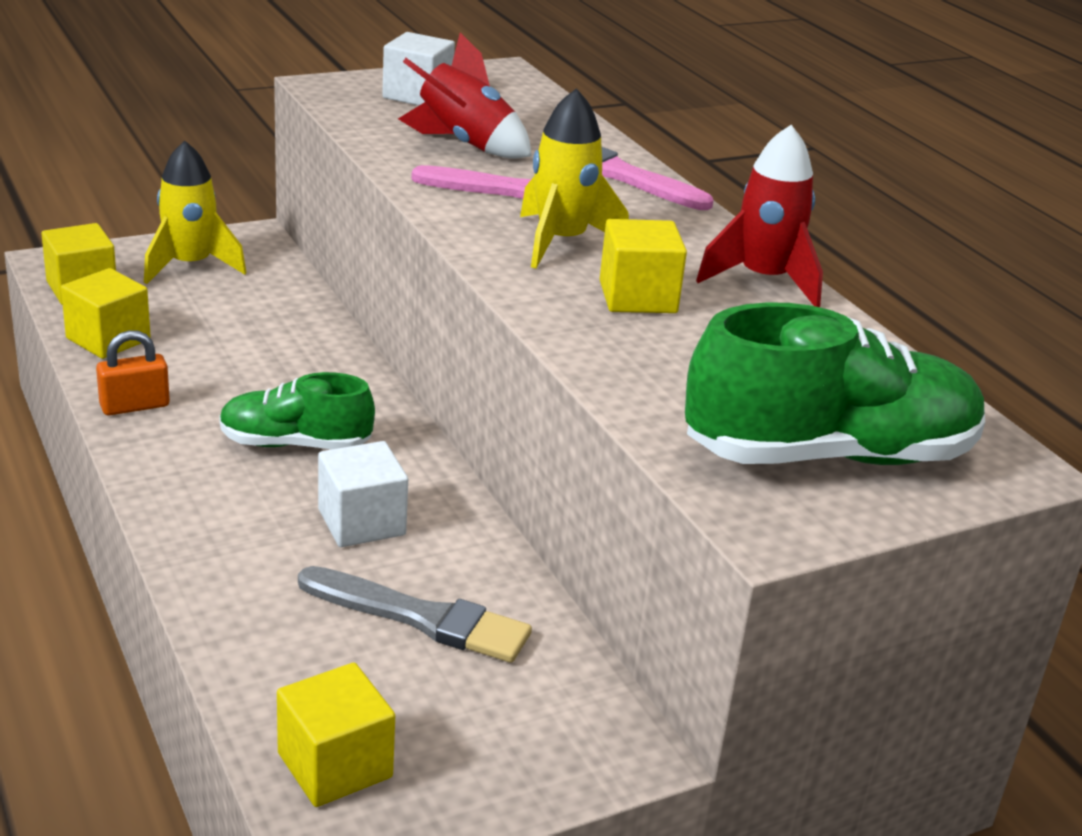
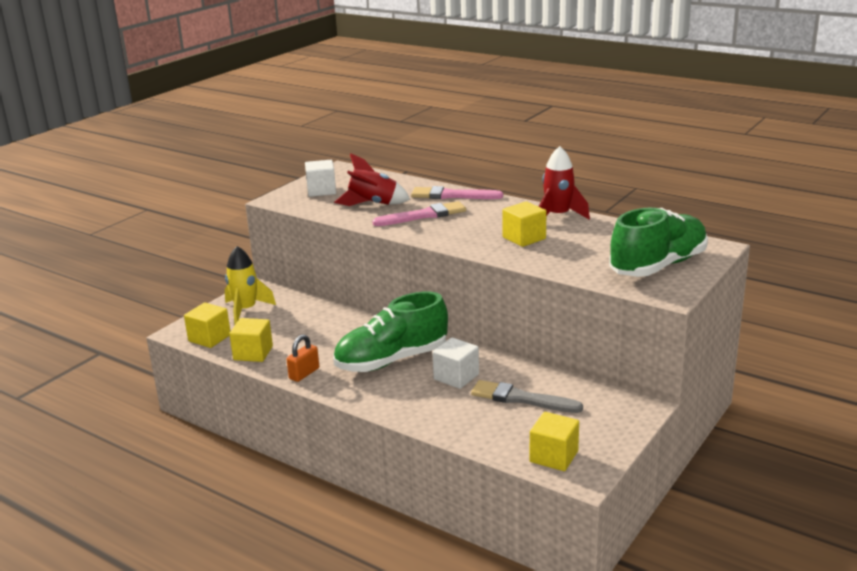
camera: 25 degrees left, 5 degrees down
green shoe [219,372,375,449] -> green shoe [333,292,448,372], size x1.63
grey brush [298,566,532,663] -> grey brush turned 150 degrees counterclockwise [471,380,583,413]
yellow rocket [520,88,629,269] -> none

